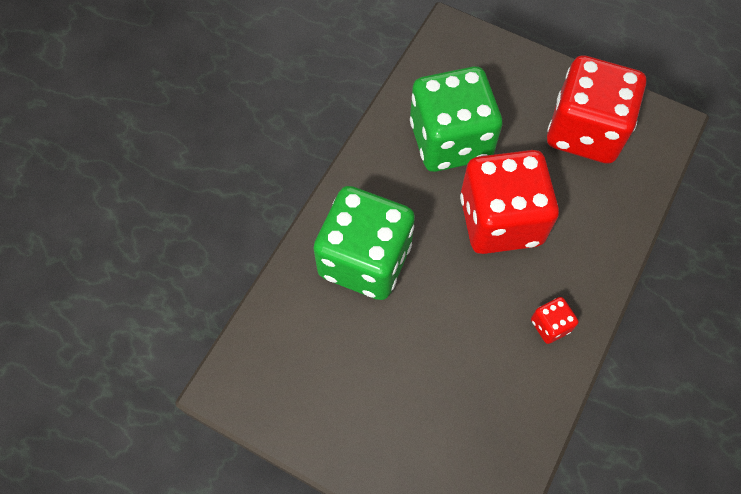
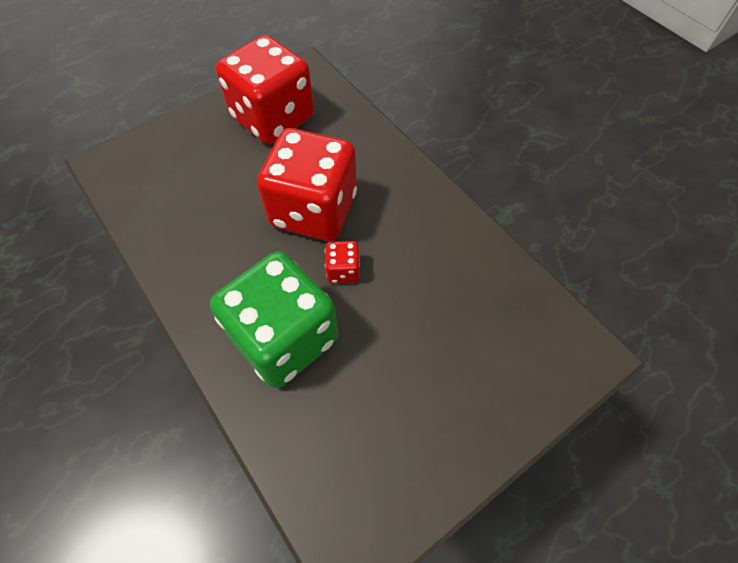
camera: 65 degrees left, 5 degrees down
green dice [410,66,502,172] -> none
red dice [531,297,578,344] -> red dice moved to [325,241,360,283]

